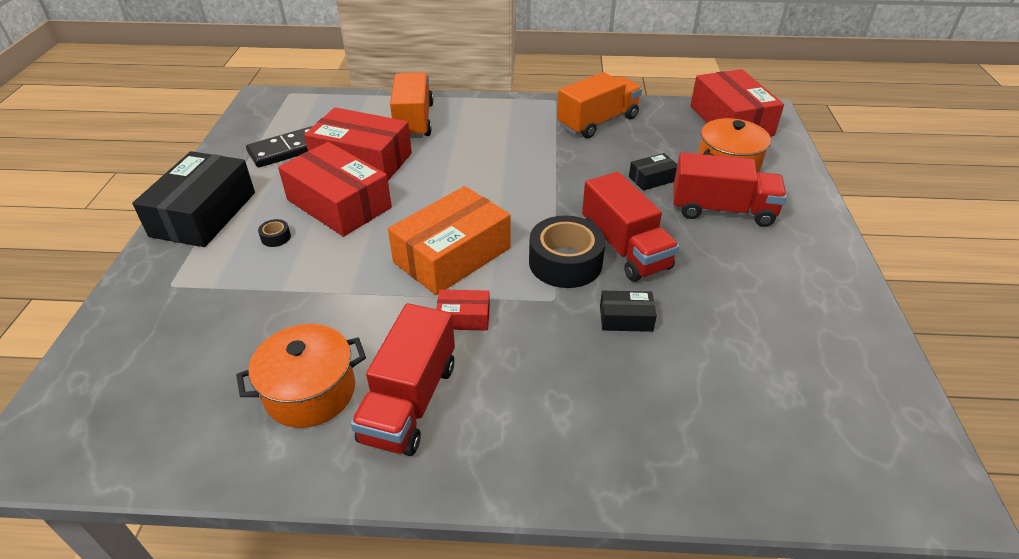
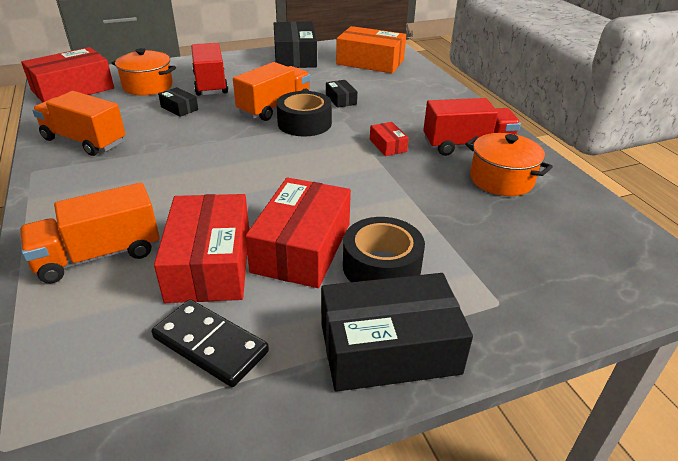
camera: 115 degrees left, 5 degrees down
black tape [258,219,291,247] -> black tape [343,217,425,282], size x2.45
orange box [388,186,510,295] -> orange box moved to [336,26,406,73]
red truck [582,172,679,282] -> orange truck [233,62,310,121]
none -> black box [274,22,317,68]

